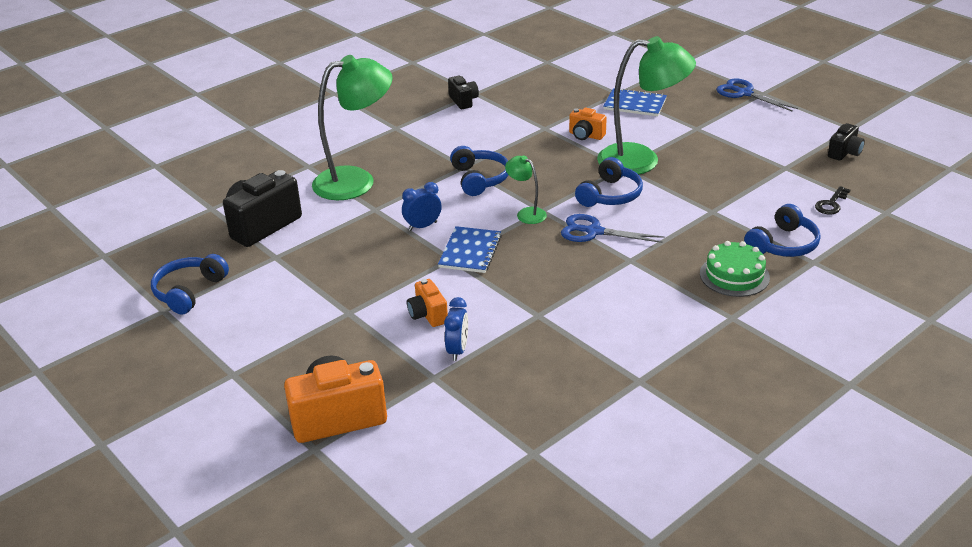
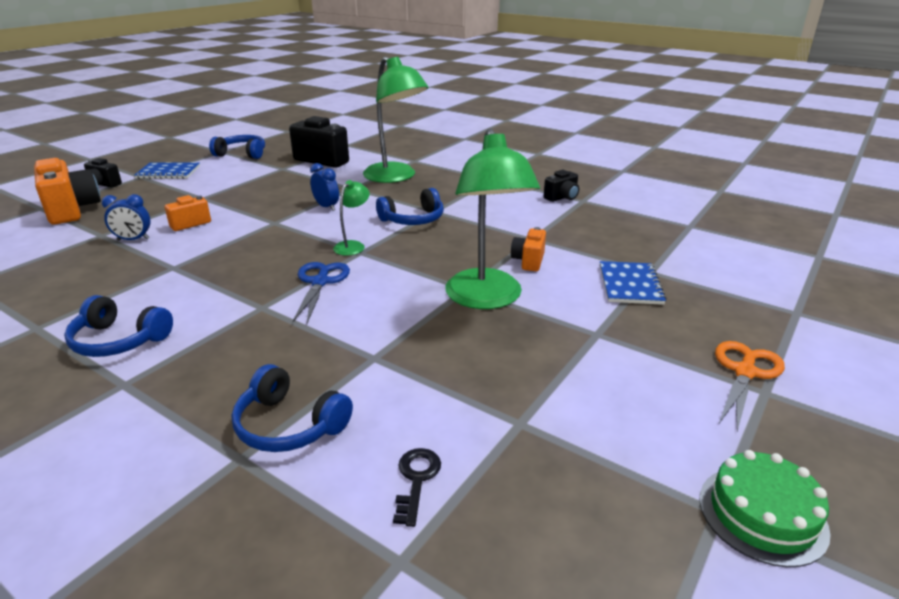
camera: 75 degrees right, 5 degrees down
blue notebook [438,226,502,273] -> blue notebook moved to [134,163,200,179]
blue headphones [575,157,643,207] -> blue headphones moved to [64,295,173,357]
green cake [700,241,770,297] -> green cake moved to [700,450,831,567]
blue scissors [716,78,798,112] -> orange scissors [715,341,785,431]
black key [815,186,850,214] -> black key turned 75 degrees clockwise [393,448,441,527]
black camera [828,123,865,161] -> black camera moved to [84,158,122,188]

